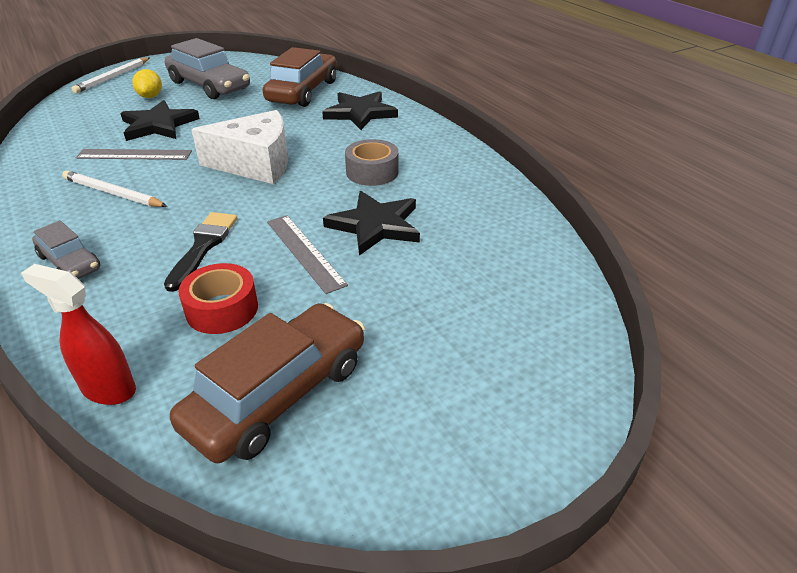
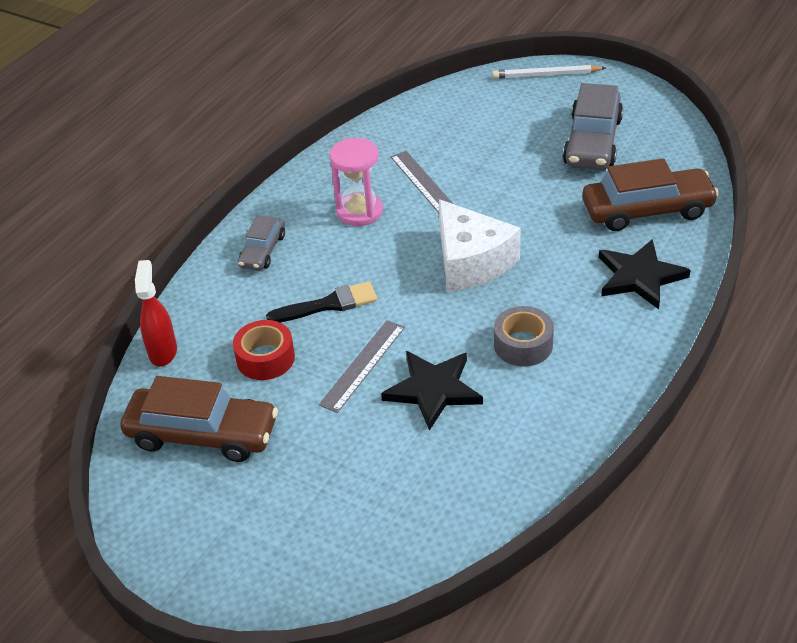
camera: 65 degrees right, 5 degrees up
white pencil [62,170,167,207] -> pink hourglass [329,138,383,226]
black star [120,100,200,141] -> none
yellow lemon [133,69,162,98] -> none

